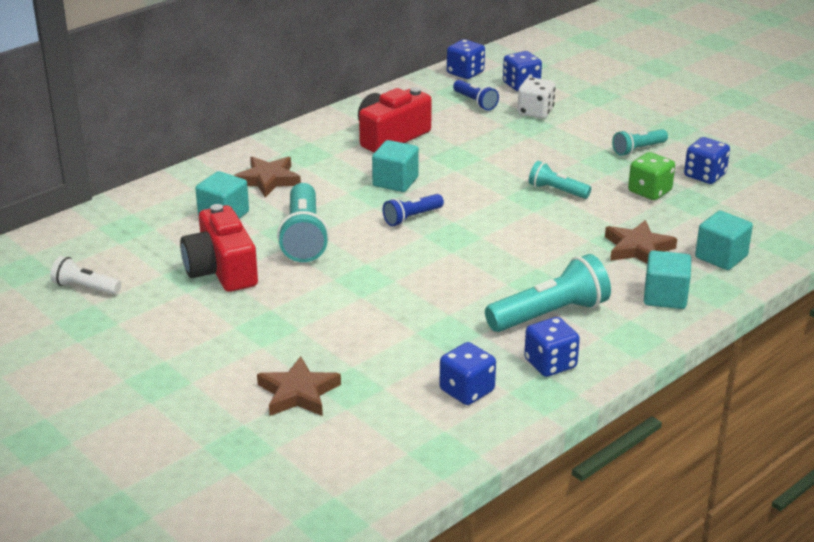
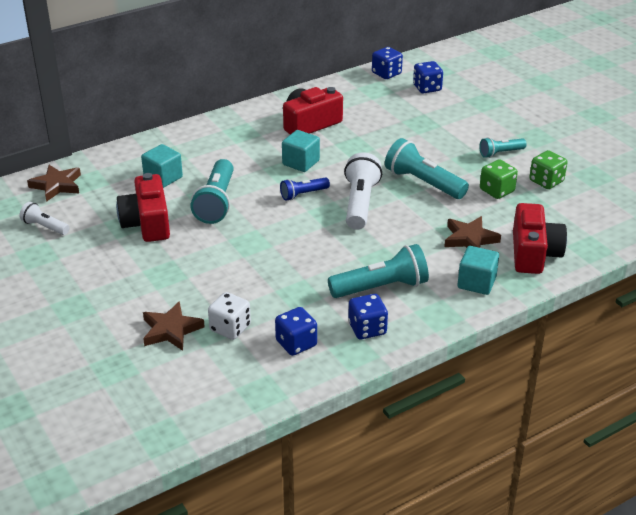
camera: 10 degrees right, 5 degrees up
brown star [234,157,301,197] -> brown star moved to [27,165,81,202]
blue flashlight [453,80,499,110] -> none
white dice [517,77,555,119] -> white dice moved to [208,292,251,340]
turquoise flashlight [529,161,591,199] -> turquoise flashlight [385,138,469,199], size x1.77
blue dice [684,137,730,184] -> green dice [529,150,568,189]
turquoise cube [695,211,753,270] -> red camera [513,203,567,274]
none -> white flashlight [344,152,382,230]

